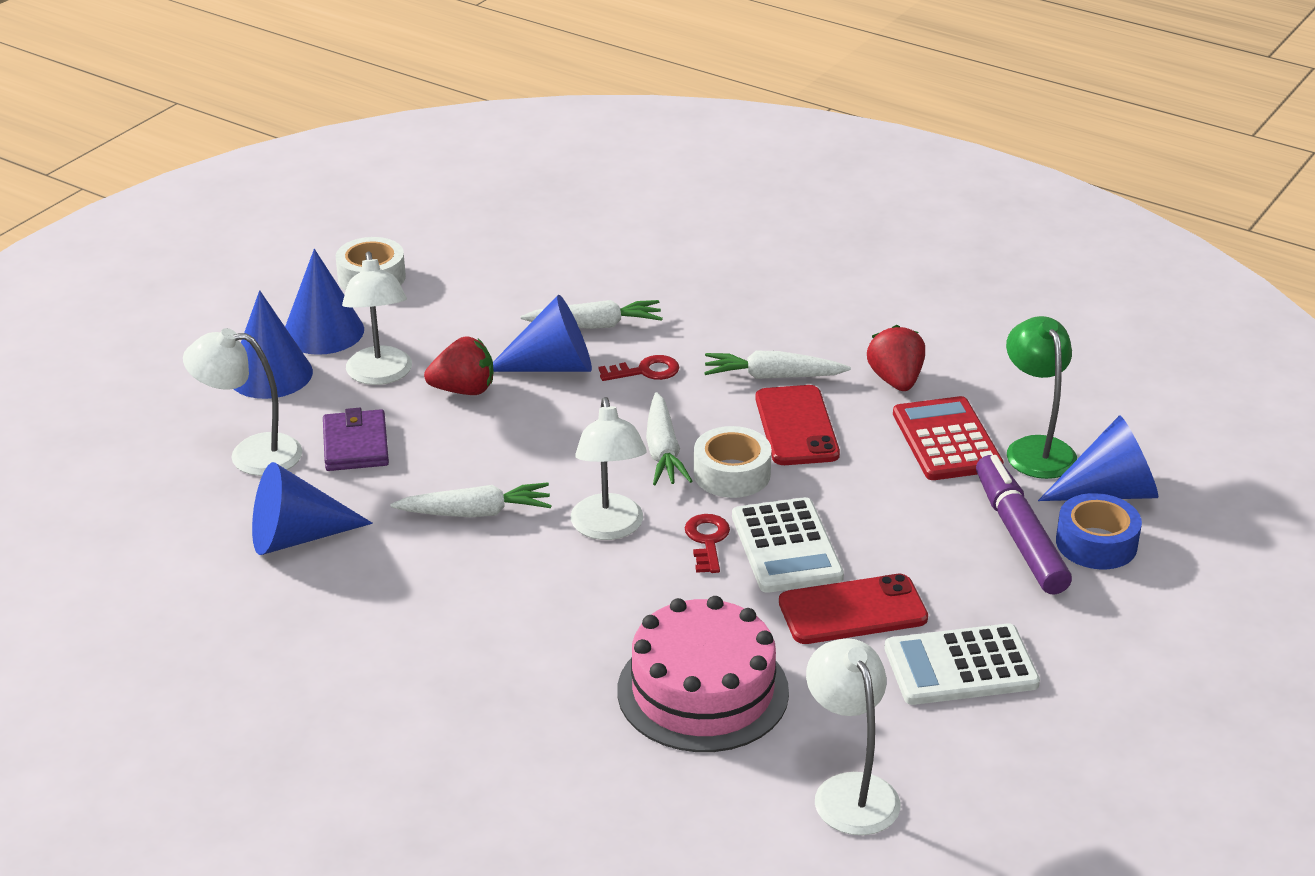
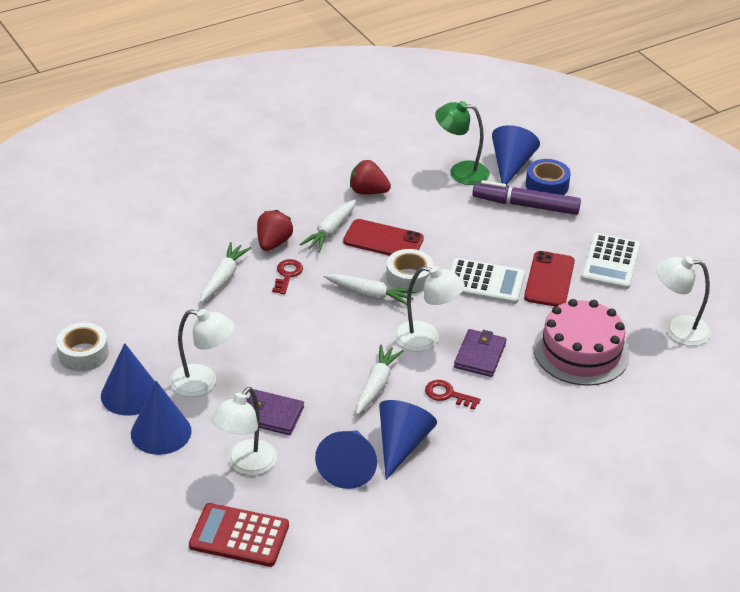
camera: 65 degrees left, 5 degrees up
red strawberry [424,336,494,395] -> red strawberry moved to [257,210,293,251]
blue cone [493,295,592,372] -> blue cone moved to [379,400,437,480]
red key [685,514,730,573] -> red key moved to [425,380,481,410]
red calculator [893,396,1004,480] -> red calculator moved to [189,503,289,567]
none -> purple wallet [454,329,506,377]

